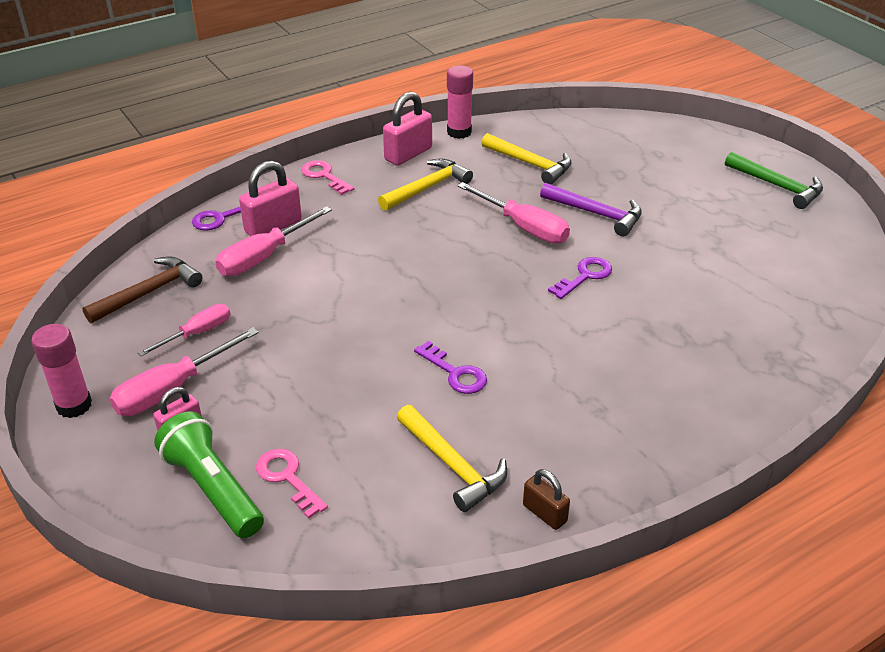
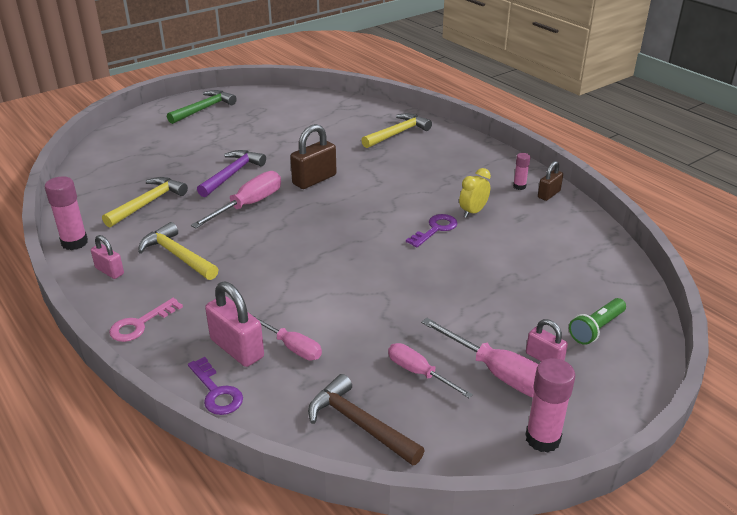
camera: 95 degrees left, 5 degrees down
green flashlight [154,411,264,538] -> green flashlight [569,298,626,345], size x0.65
pink screwdriver [215,206,332,276] -> pink screwdriver [251,314,322,360], size x0.65
pink key [256,449,328,519] -> none
pink padlock [383,92,432,166] -> pink padlock [91,235,124,279], size x0.60
yellow hammer [397,405,507,512] -> yellow hammer moved to [361,113,432,148]
purple key [548,257,612,299] -> brown padlock [290,124,337,189]
none -> yellow clock [459,168,491,218]
none -> pink glue stick [513,153,530,190]

